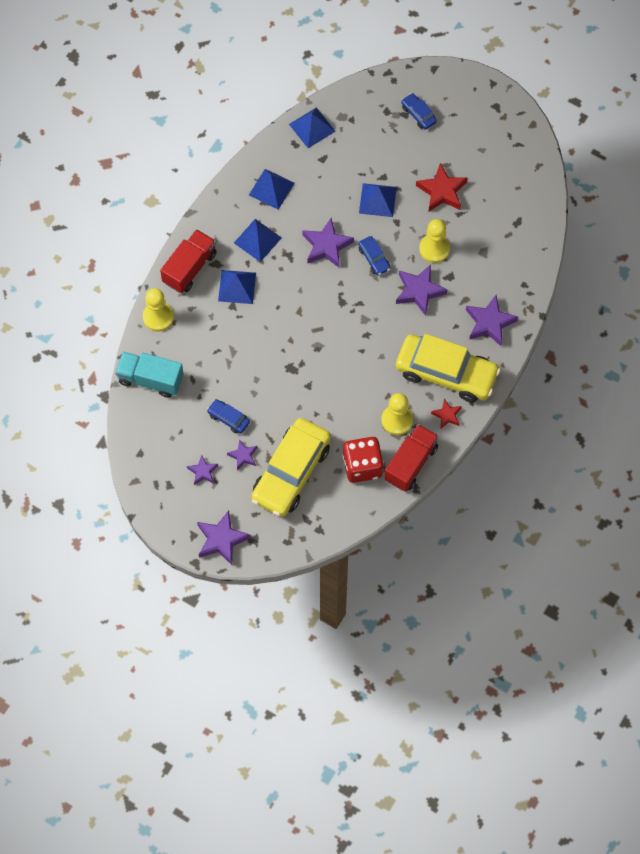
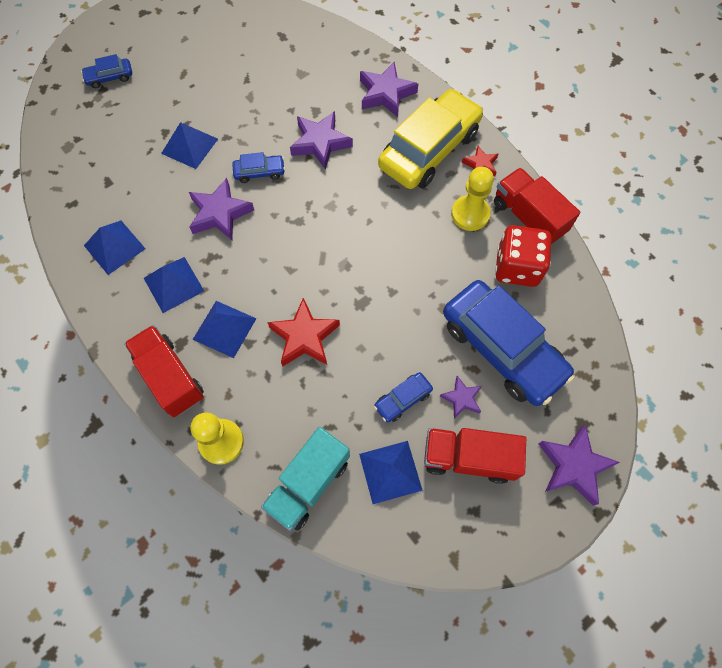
camera: 70 degrees left, 0 degrees up
purple star [187,455,218,485] -> red truck [424,428,526,484]
yellow car [251,418,331,517] -> blue car [443,280,575,406]
blue pyramid [289,108,336,148] -> blue pyramid moved to [359,441,423,504]
red star [416,163,468,212] -> red star moved to [267,298,340,367]
yellow pawn [419,219,450,263] -> none

